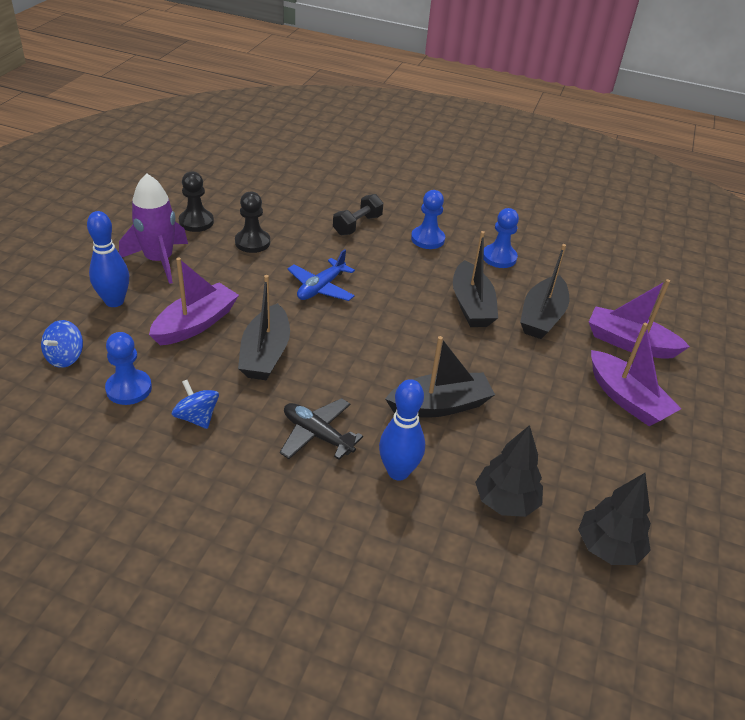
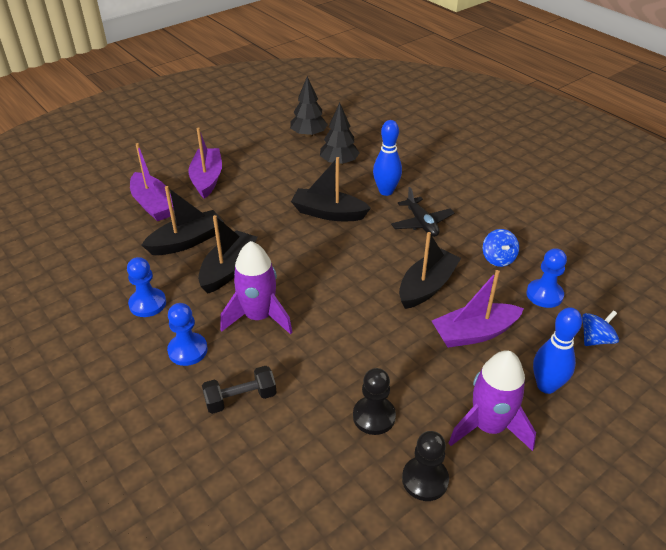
camera: 145 degrees left, 0 degrees up
blue plane [288,249,355,301] -> none
none -> purple rocket [220,241,293,335]

